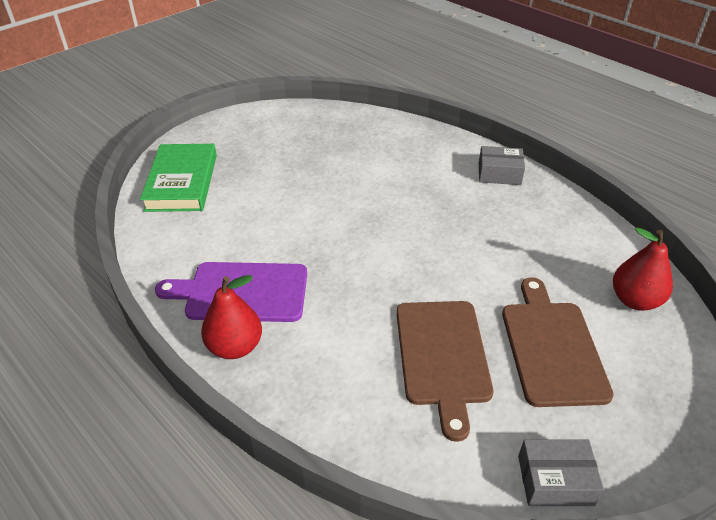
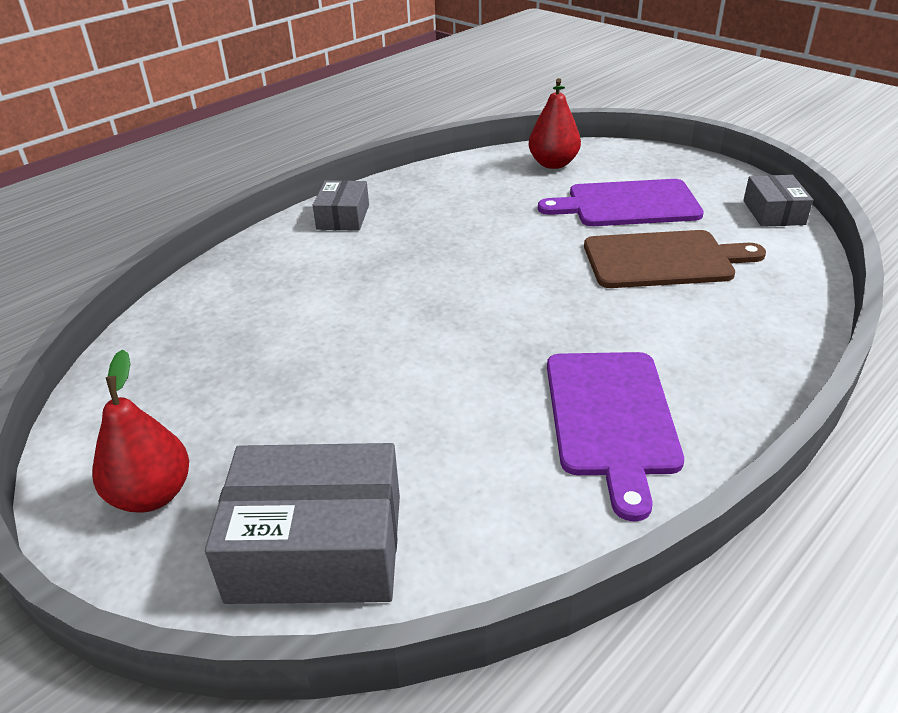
camera: 90 degrees left, 5 degrees down
green book [140,144,217,212] -> grey box [205,443,400,604]
red pear [201,275,262,359] -> red pear moved to [92,349,189,513]
brown cutting board [502,277,614,407] -> purple cutting board [538,179,704,226]

